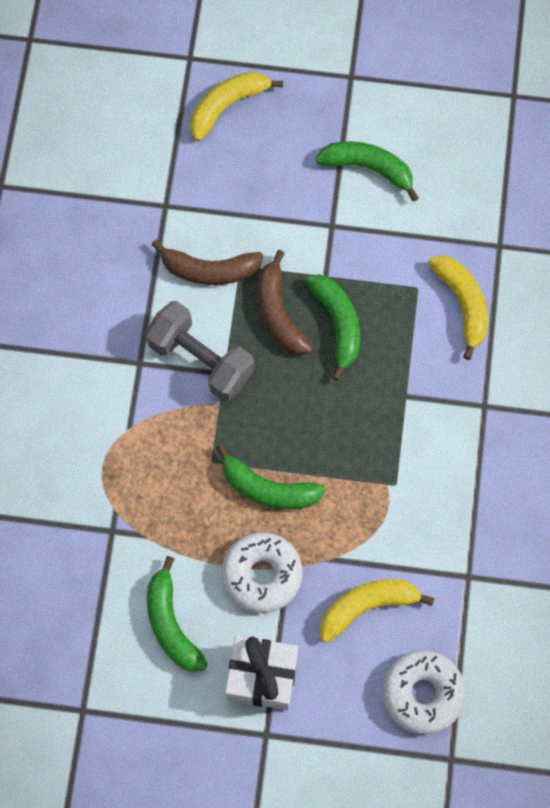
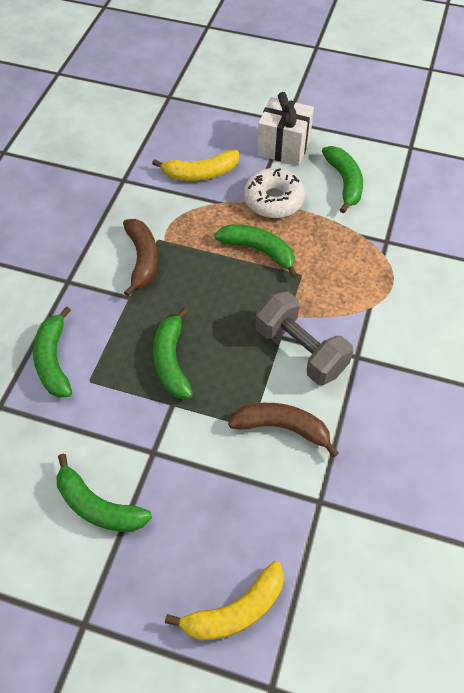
camera: 170 degrees left, 15 degrees down
brown banana [258,250,313,355] -> brown banana moved to [123,219,158,296]
white donut [382,650,466,734] -> none
yellow banana [428,255,488,360] -> green banana [33,306,72,398]

